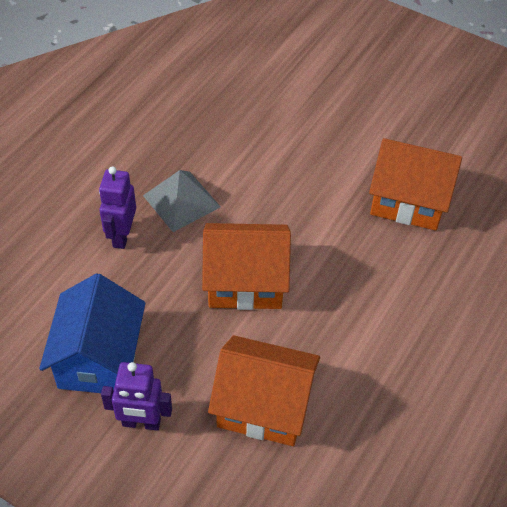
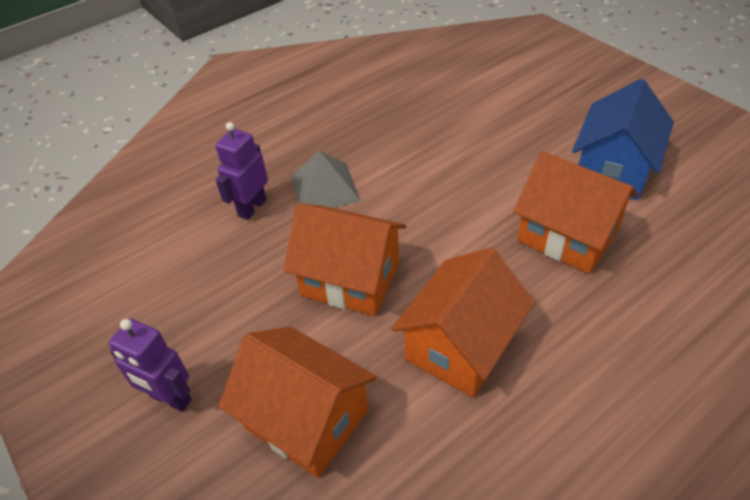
camera: 25 degrees right, 5 degrees down
blue house [39,273,145,393] -> blue house moved to [572,79,674,200]
none -> orange house [391,247,535,397]

